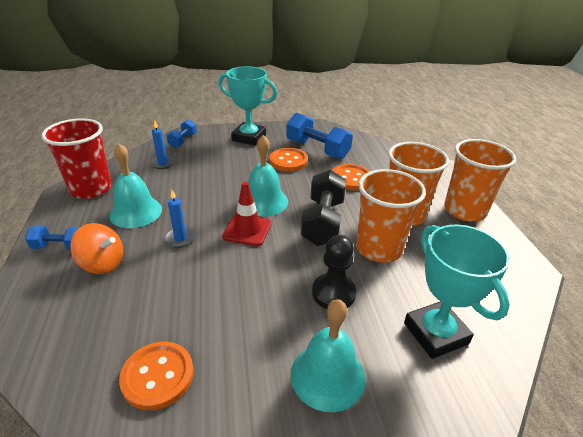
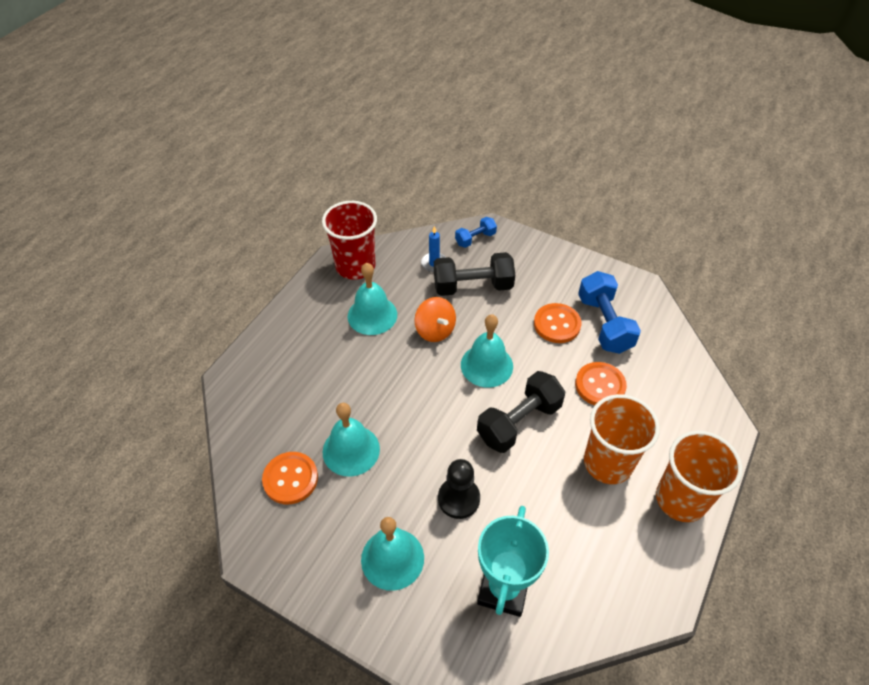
camera: 40 degrees right, 15 degrees up
blue dumbbell [25,226,80,250] -> none
orange spinning top [70,223,123,274] -> orange spinning top moved to [415,297,456,342]
blue candle [164,190,196,248] -> none
turquoise trophy [218,66,277,146] -> none
red traffic cone [222,182,272,246] -> none
orange cup [356,169,426,263] -> none
none -> turquoise bell [323,403,380,477]
none -> black dumbbell [434,252,515,296]

